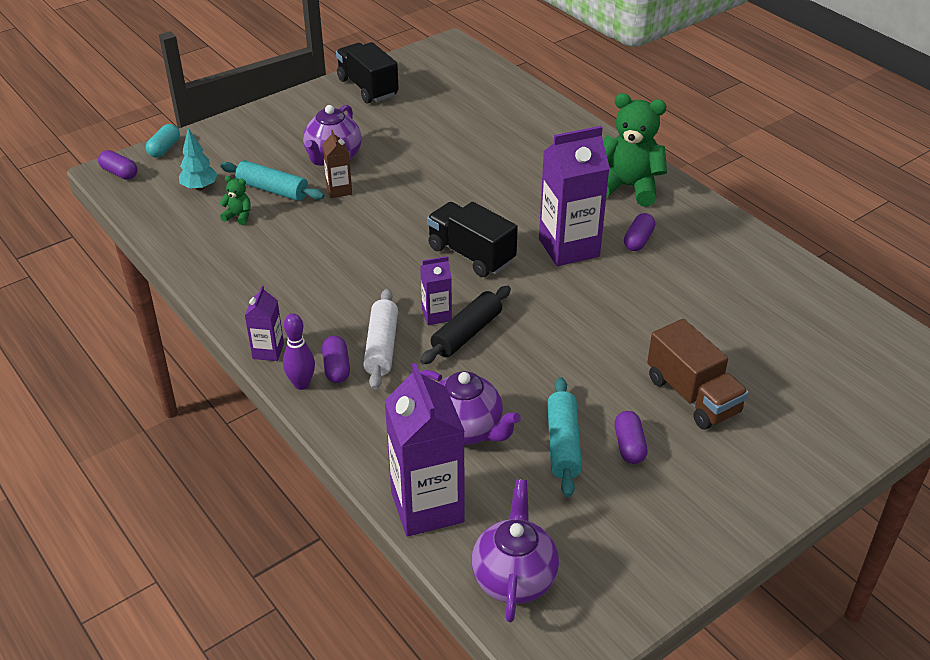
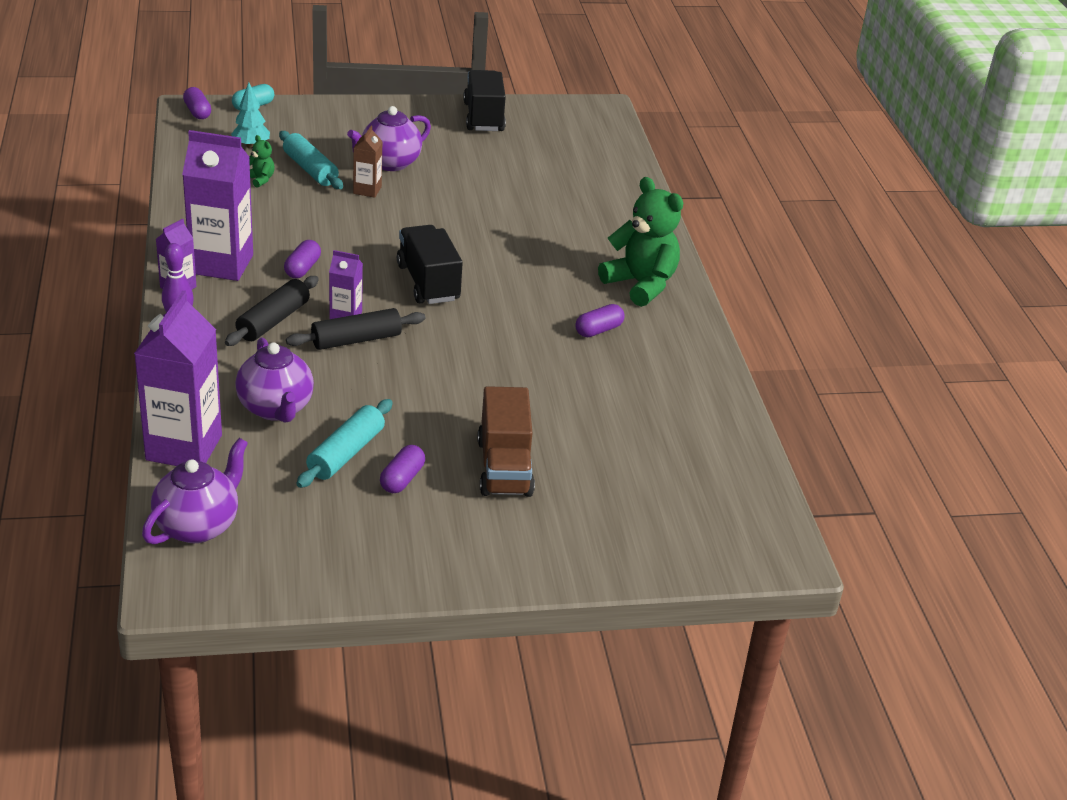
camera: 25 degrees right, 5 degrees down
purple capsule [322,336,350,383] -> purple capsule moved to [284,240,321,278]
white rolling pin [363,289,398,390] -> black rolling pin [225,276,319,346]
purple carton [539,126,610,266] -> purple carton moved to [182,130,253,281]

